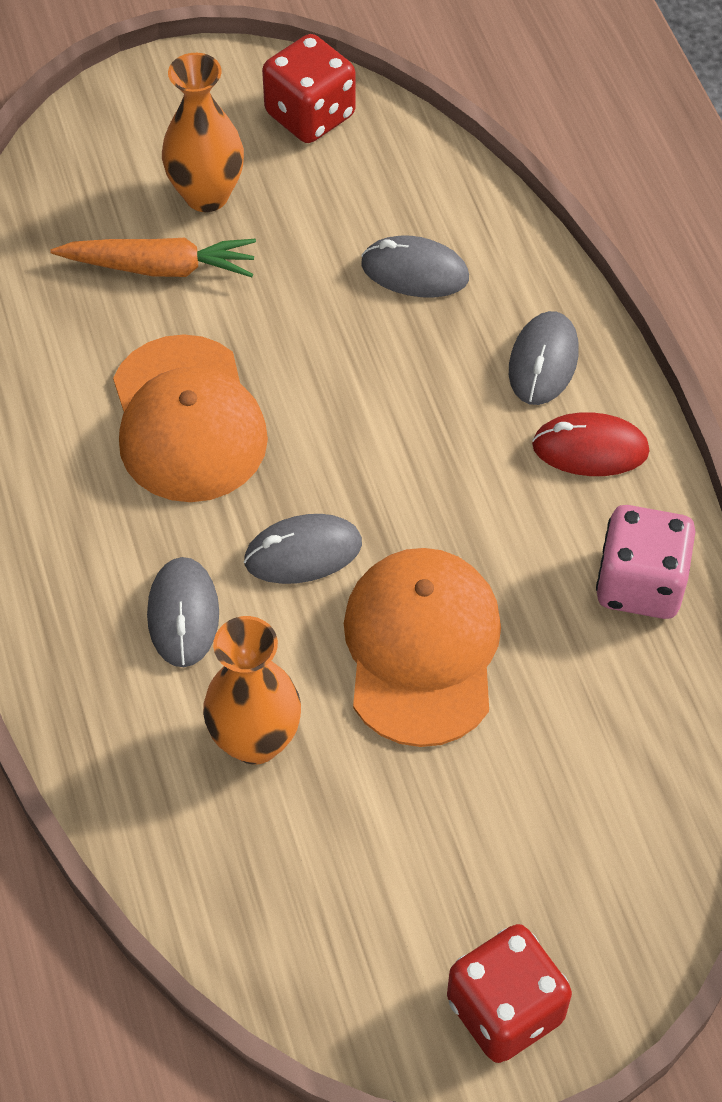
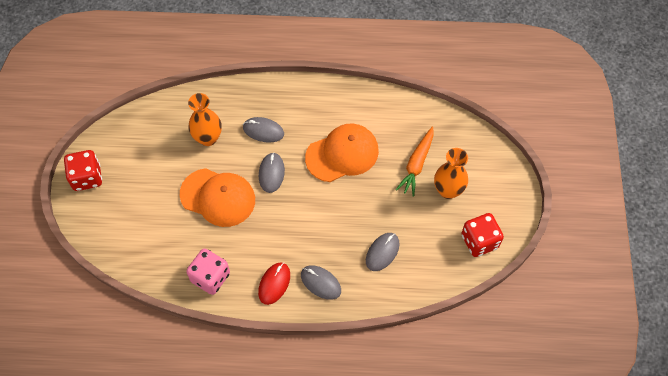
camera: 110 degrees right, 5 degrees up
orange cap [113,334,268,502] -> orange cap turned 150 degrees clockwise [305,124,379,182]

